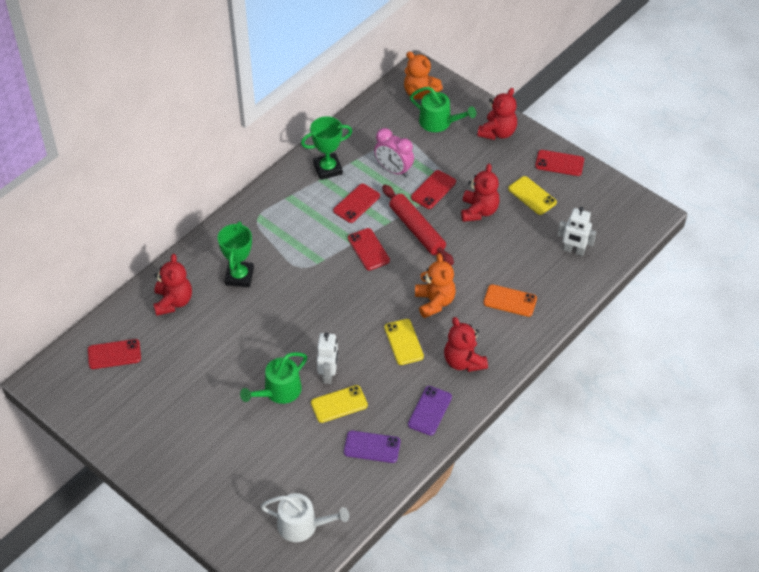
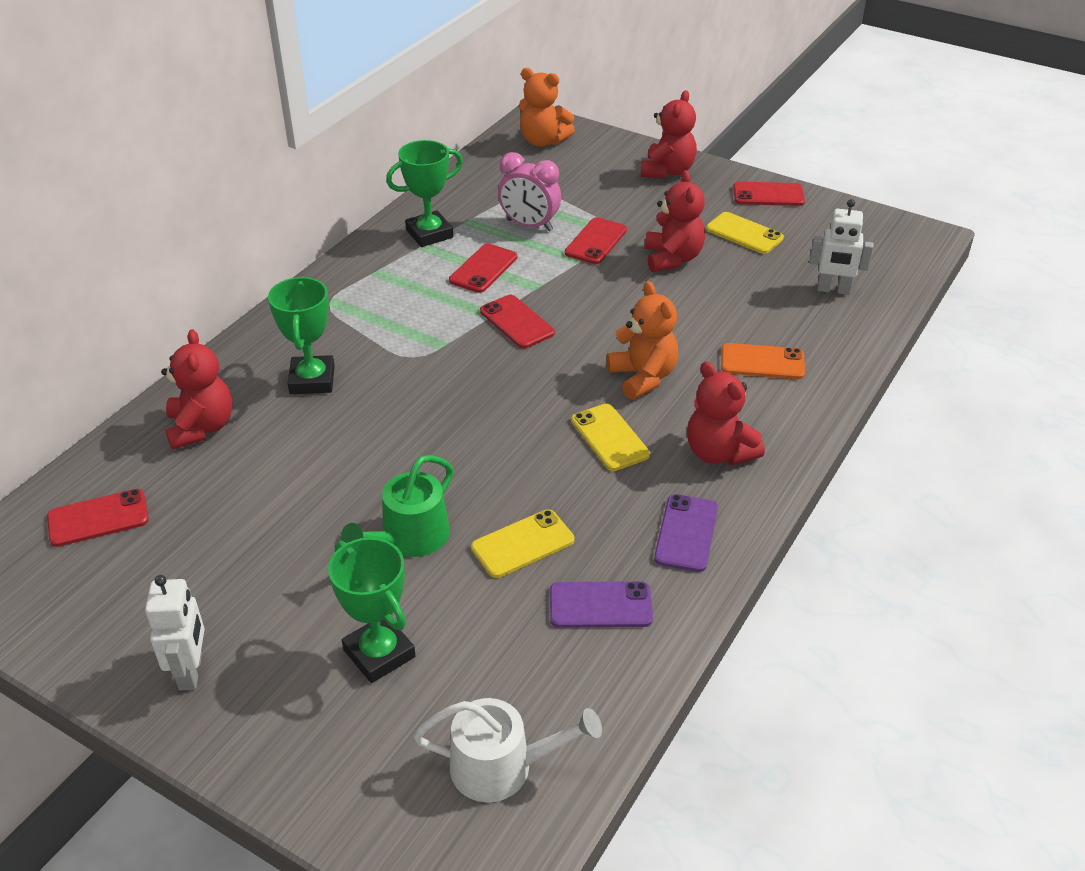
camera: 10 degrees left, 10 degrees down
white robot [317,333,338,384] -> white robot moved to [145,575,205,690]
red rolling pin [382,185,454,265] -> none
green watering can [410,87,476,132] -> none
none -> green trophy [328,537,416,683]

